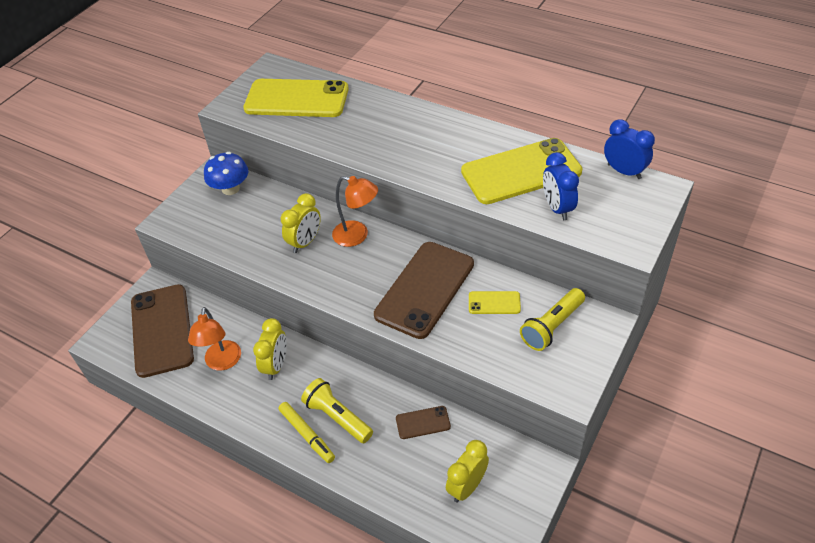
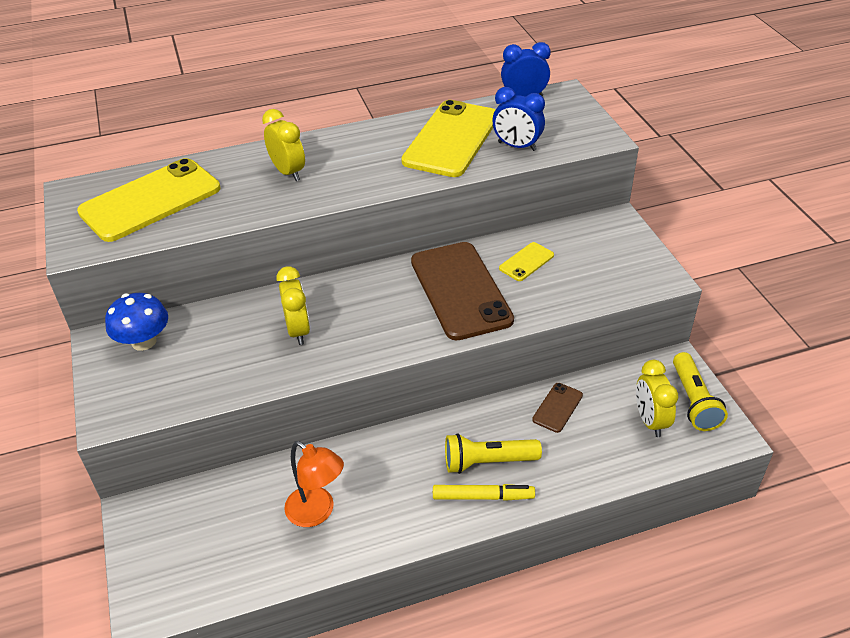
camera: 50 degrees left, 5 degrees down
brown phone [131,284,194,378] -> none
yellow clock [253,318,287,380] -> yellow clock moved to [262,109,305,181]
orange lamp [332,176,378,247] -> none
yellow flashlight [520,288,585,351] -> yellow flashlight moved to [673,352,728,431]

